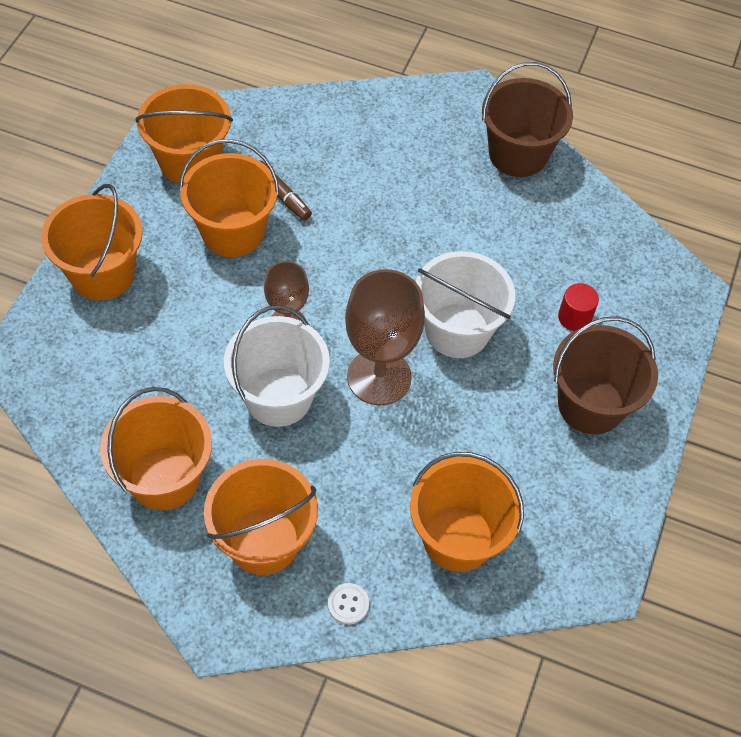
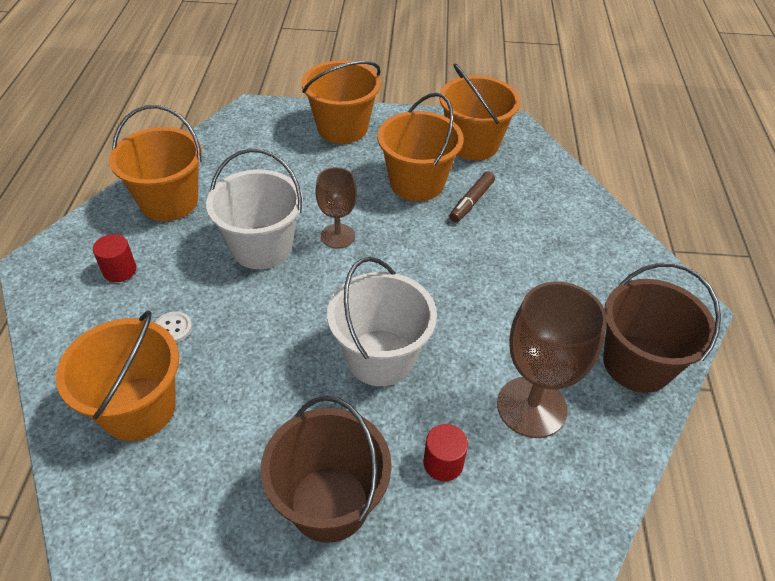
camera: 75 degrees right, 10 degrees down
orange bucket [204,459,318,575] -> red cylinder [93,234,136,282]
white button [328,583,369,625] -> white button moved to [155,311,192,343]
brown goblet [345,269,425,405] -> brown goblet moved to [497,281,607,438]

